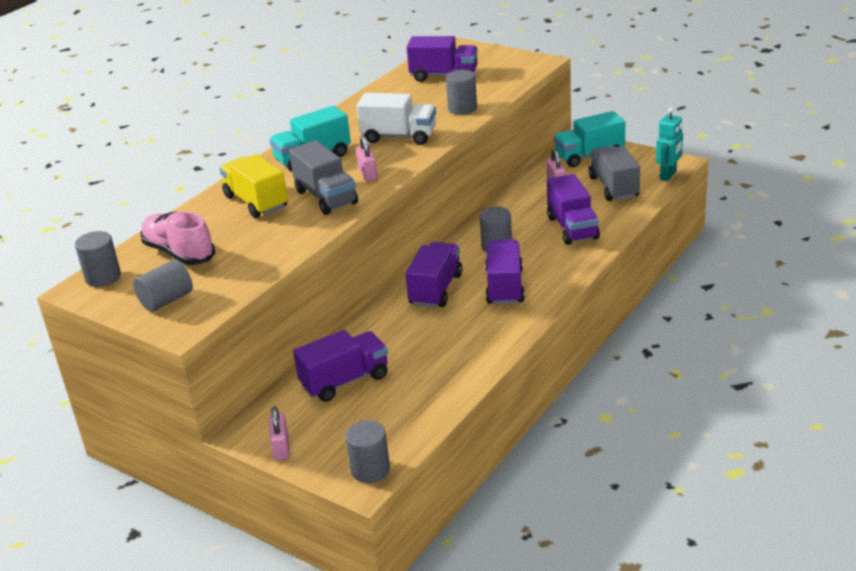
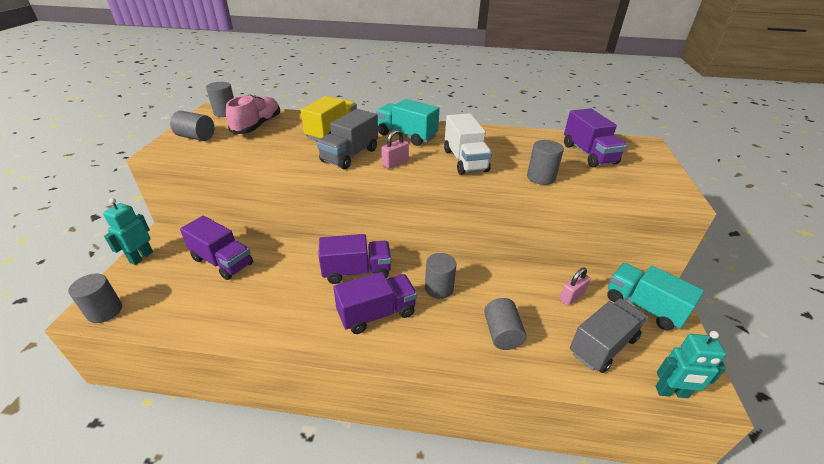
camera: 60 degrees right, 5 degrees up
pink padlock [269,406,290,461] -> turquoise robot [103,198,153,265]
purple truck [547,174,600,245] -> grey cylinder [484,298,527,350]

